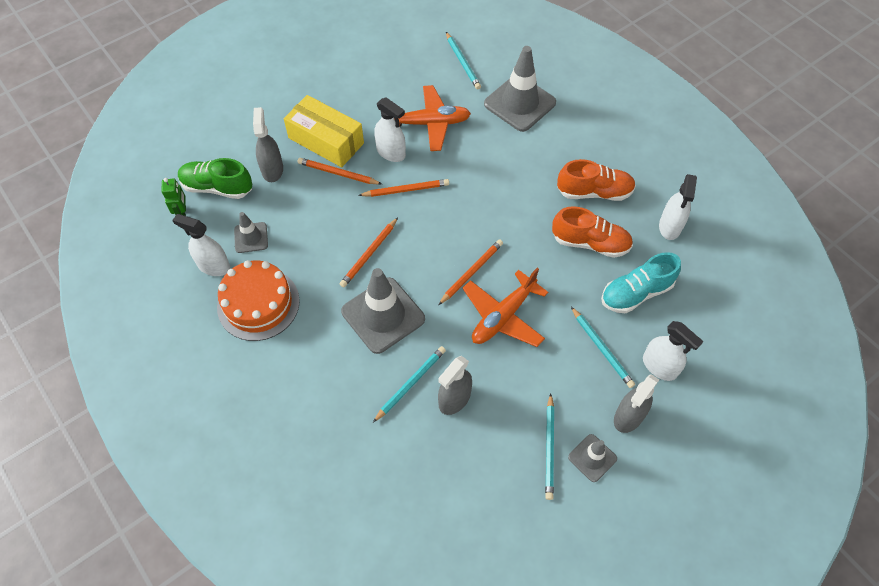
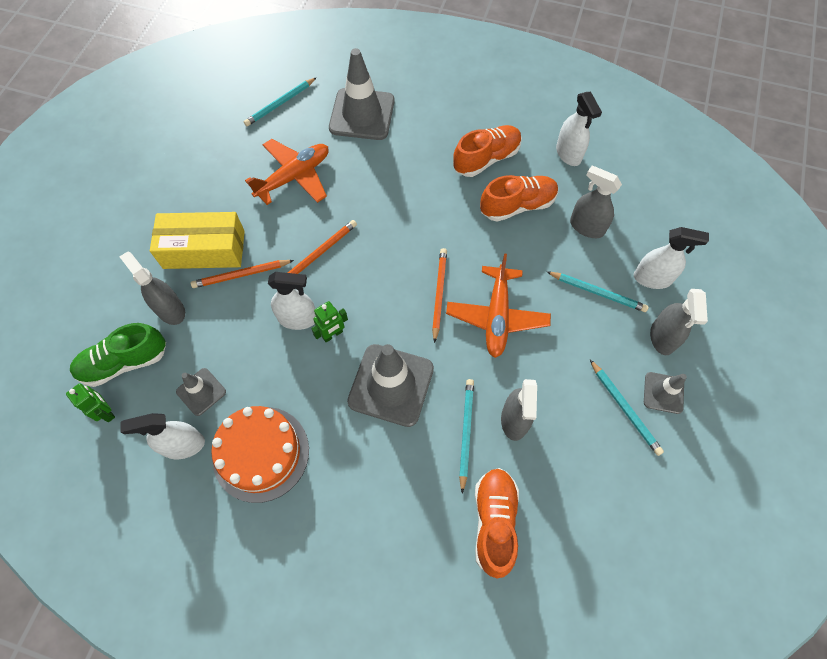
camera: 35 degrees left, 5 degrees up
orange pencil [340,218,398,288] -> green robot [311,301,348,343]
white spray bottle [374,97,406,162] -> white spray bottle moved to [268,272,316,330]
turquoise pencil [446,32,481,90] -> turquoise pencil turned 105 degrees clockwise [244,77,317,126]
turquoise shoe [601,252,681,314] -> grey spray bottle [570,166,622,238]
none -> orange shoe [475,468,519,578]

